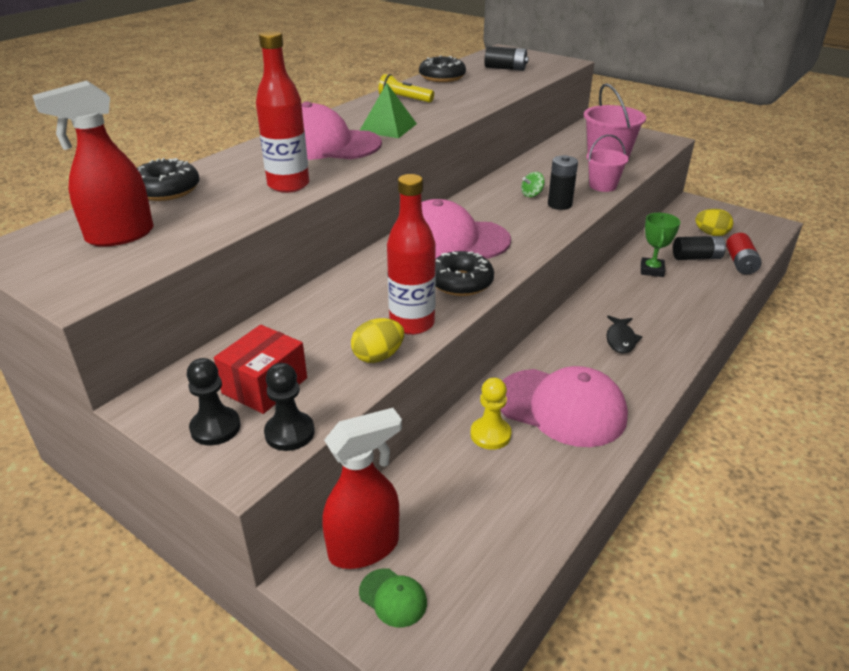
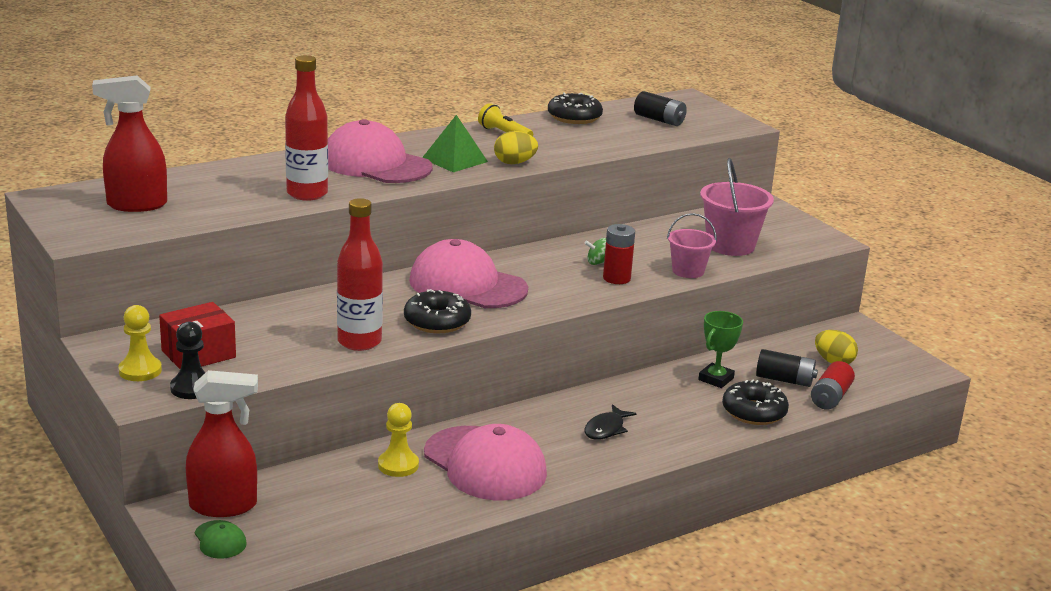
camera: 20 degrees right, 10 degrees down
black donut [137,158,199,201] -> black donut moved to [722,379,789,425]
black pawn [187,358,240,445] -> yellow pawn [119,305,162,381]
yellow egg [351,318,404,363] -> yellow egg moved to [494,131,538,164]
black battery [548,155,578,210] -> red battery [603,224,635,284]

